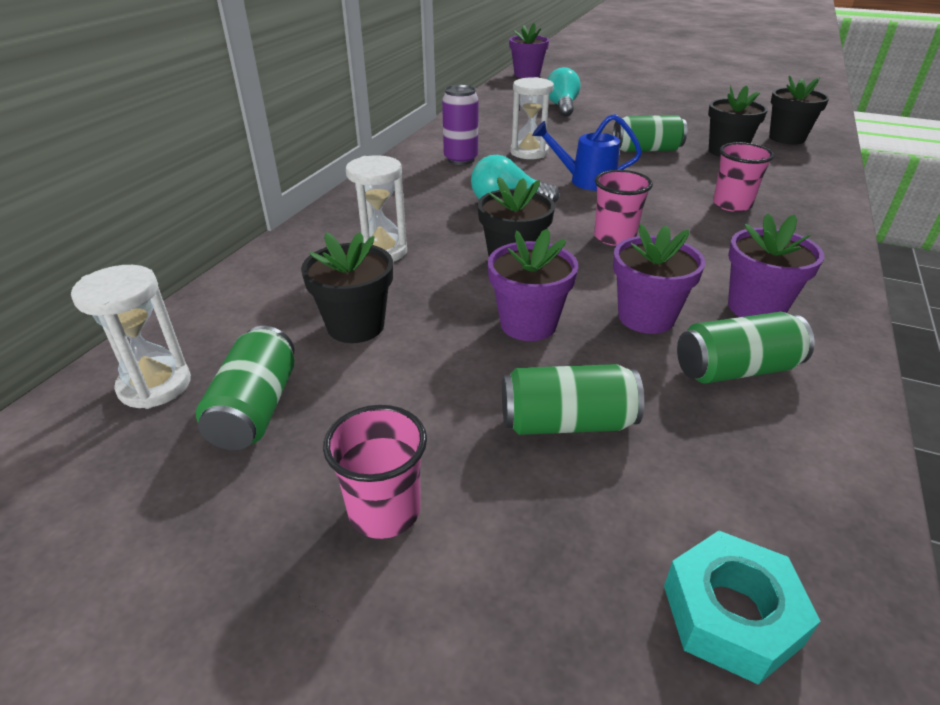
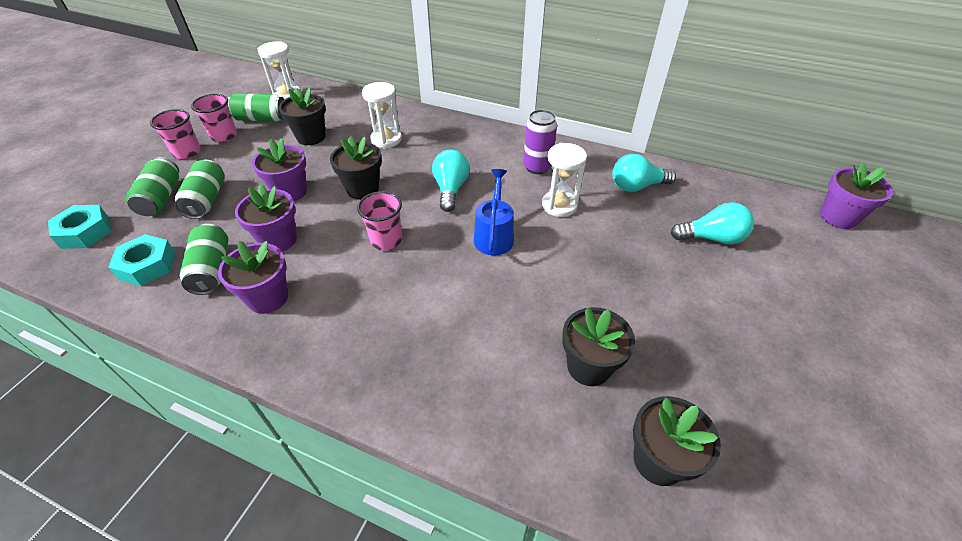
camera: 90 degrees right, 10 degrees up
green can [613,115,687,152] -> green can moved to [126,157,179,216]
pink cup [713,142,774,212] -> pink cup moved to [191,94,237,142]
none -> turquoise nut [108,234,175,286]
none -> turquoise light bulb [612,154,676,192]

